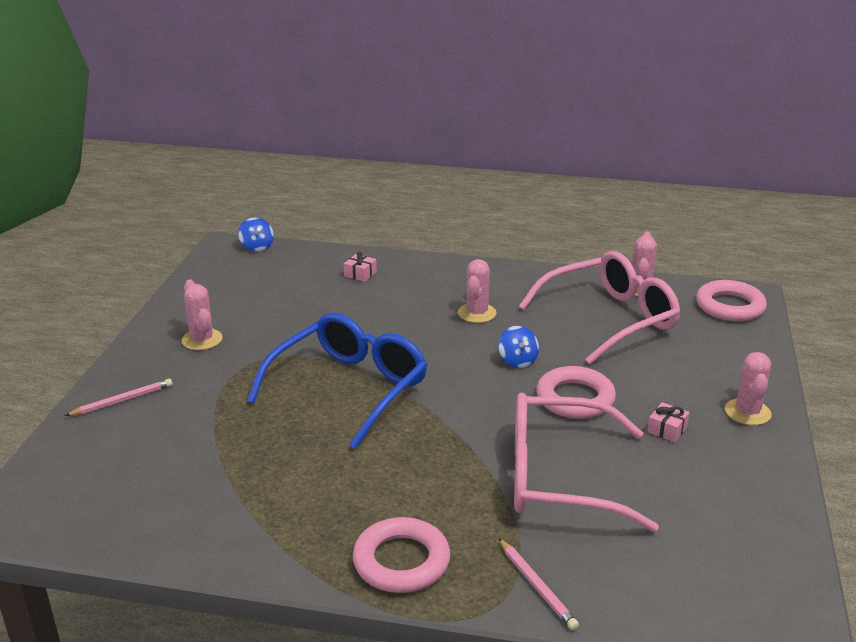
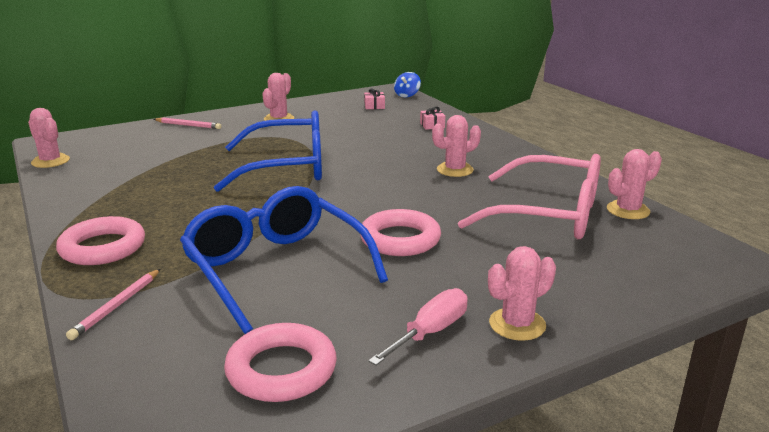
camera: 50 degrees right, 5 degrees down
blue spinning top [498,326,539,368] -> none
pink glasses [514,393,659,532] -> blue glasses [180,186,388,334]
pink gift [647,402,690,442] -> pink gift moved to [364,88,385,109]
pink ring [696,280,767,321] -> pink ring moved to [224,323,337,402]
none -> pink cactus [28,108,70,168]
none -> pink screwdriver [368,288,468,365]

